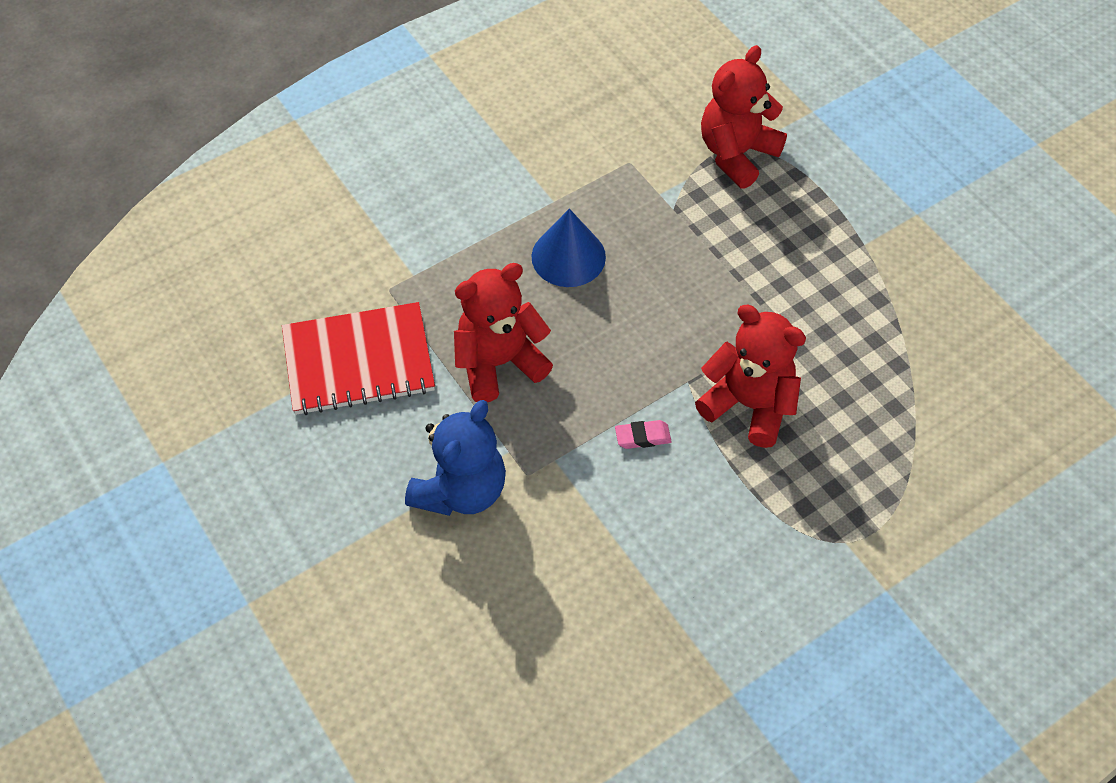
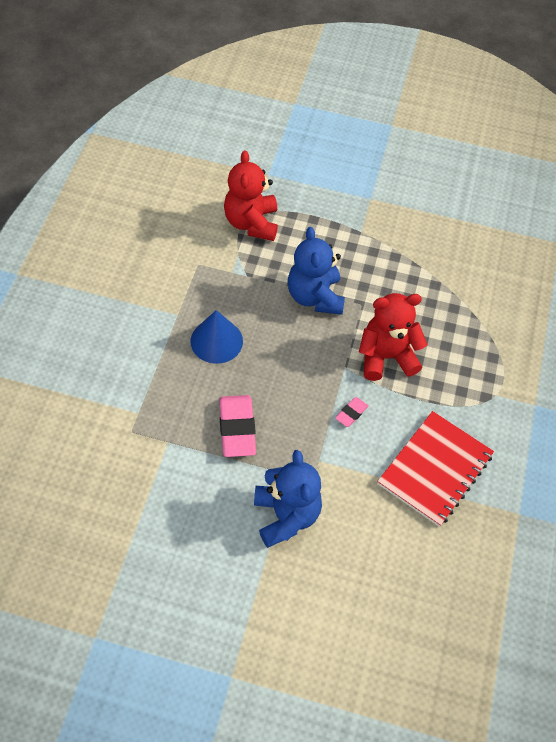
camera: 45 degrees left, 0 degrees up
red notebook [282,302,435,415] -> red notebook moved to [377,411,494,527]
red teddy bear [454,263,553,402] -> pink eraser [219,395,256,457]
none -> blue teddy bear [288,227,345,315]

